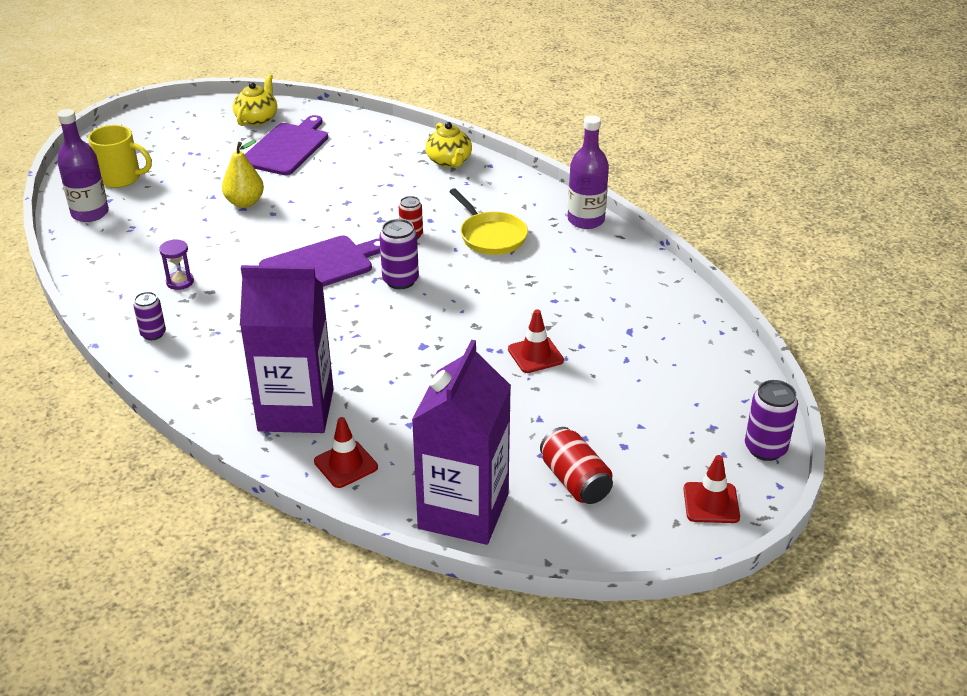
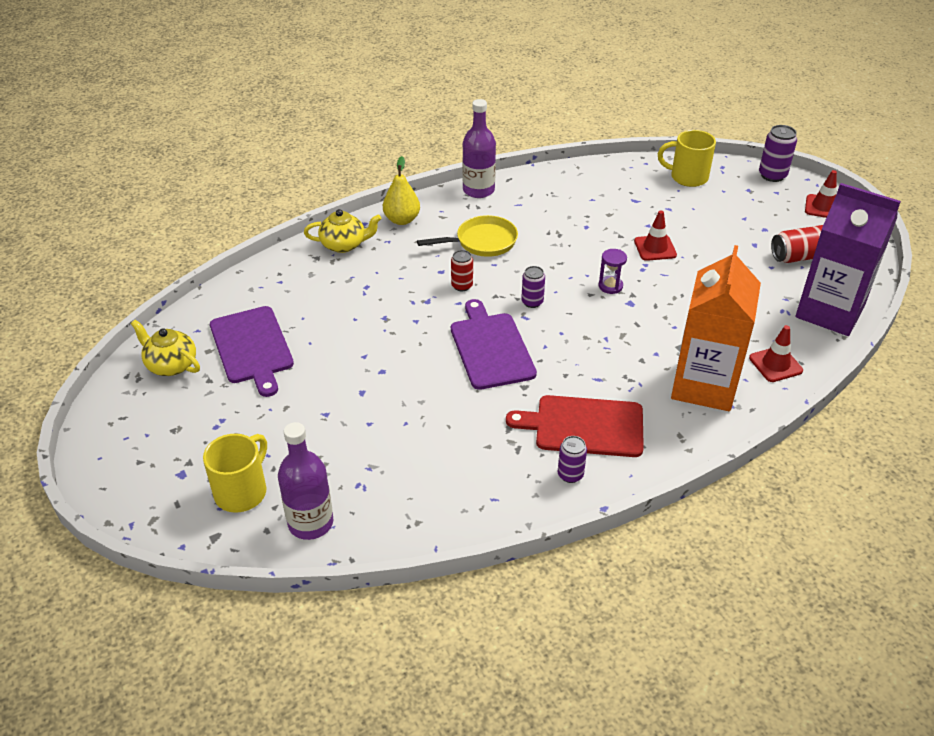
camera: 75 degrees left, 5 degrees up
purple hourglass [159,239,194,290] -> purple hourglass moved to [599,249,627,294]
yellow pear [222,140,264,208] -> yellow pear moved to [383,156,420,225]
purple carton [240,265,333,433] -> orange carton [671,245,761,411]
purple cutting board [245,115,328,175] -> purple cutting board turned 150 degrees counterclockwise [210,306,294,397]
purple can [379,219,419,289] -> purple can [521,266,545,308], size x0.66
none -> red cutting board [506,395,644,457]
none -> yellow mug [658,130,716,187]

